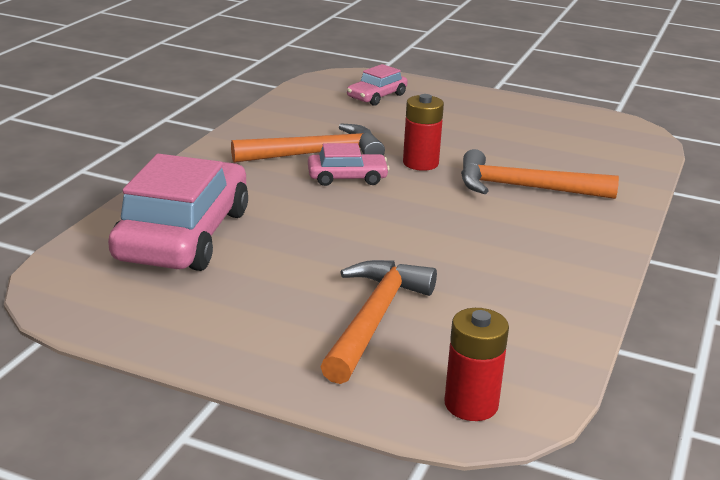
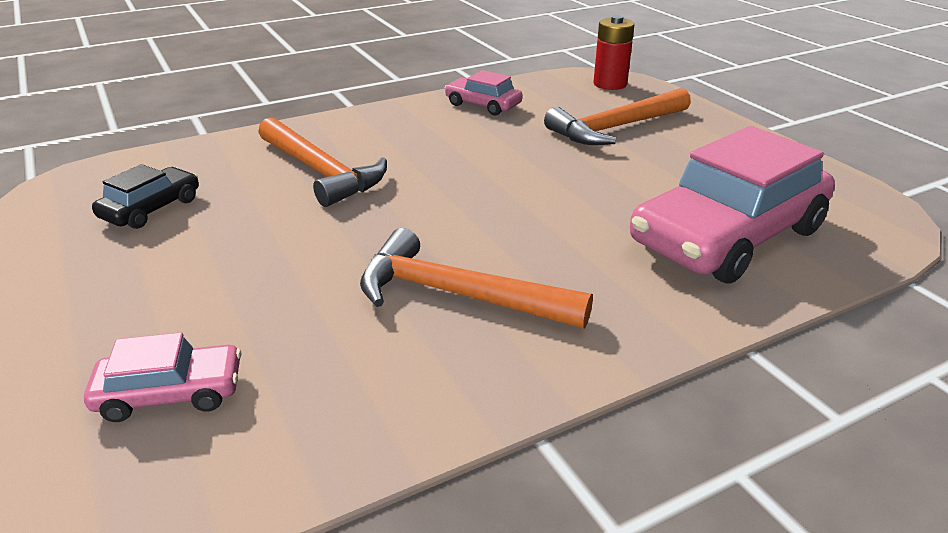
camera: 140 degrees left, 5 degrees up
pink car [308,143,390,186] -> pink car moved to [445,70,523,115]
red battery [403,94,444,171] -> none
none -> black car [92,164,199,229]

